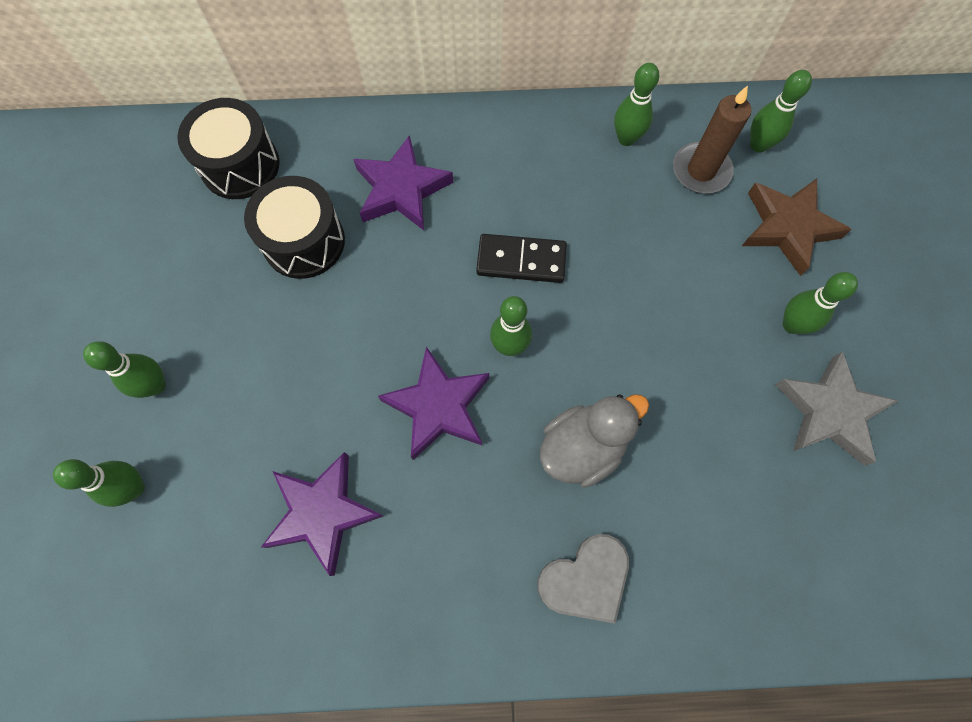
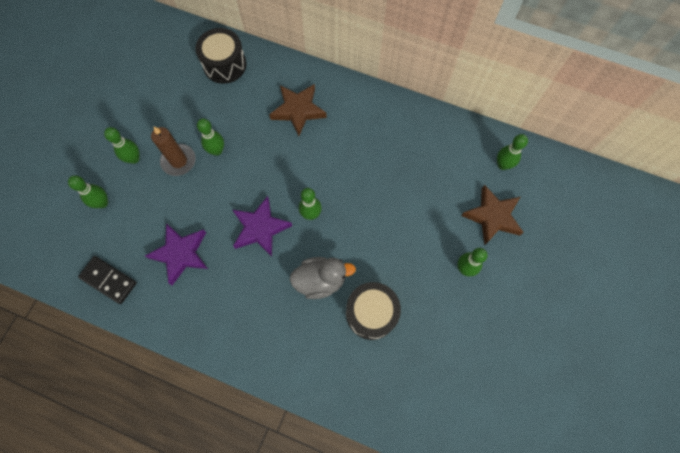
camera: 25 degrees right, 0 degrees up
black drum [244,176,345,279] -> black drum moved to [346,282,401,340]
purple star [353,135,453,230] -> brown star [269,84,327,136]
black domino [476,234,567,283] -> black domino moved to [78,256,137,304]
grey heart [538,534,629,624] -> none
green bowling pin [614,63,659,146] -> green bowling pin moved to [197,118,224,156]
brown candle [673,86,751,193] -> brown candle moved to [151,126,196,176]
grey star [775,352,898,466] -> none

